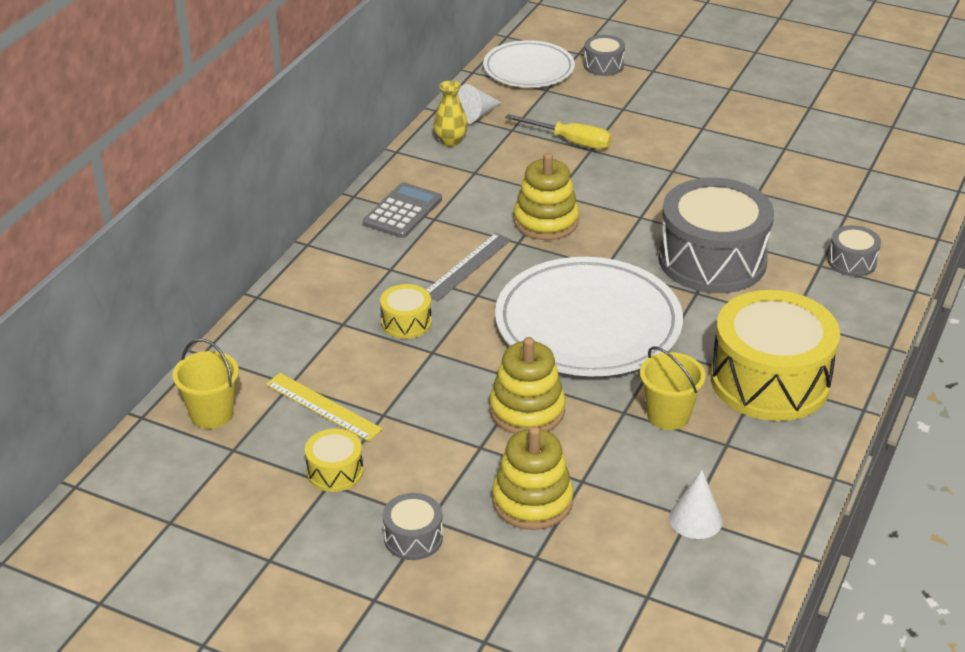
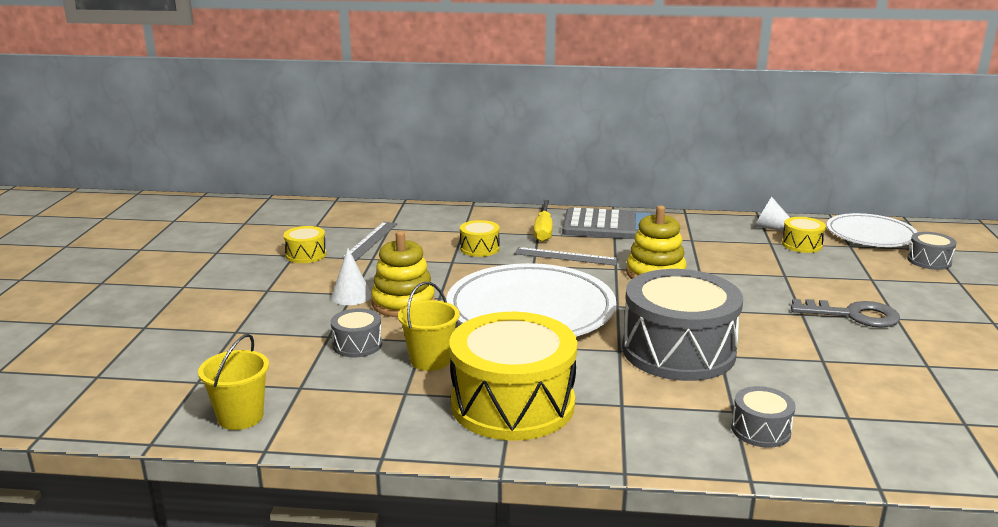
camera: 70 degrees right, 15 degrees down
yellow bucket [173,339,239,429] -> yellow bucket moved to [198,334,269,430]
yellow ruler [265,373,383,441] -> grey ruler [341,222,397,261]
grey calculator [363,182,442,238] -> grey calculator [562,207,656,239], size x1.50
grey drum [383,493,443,560] -> grey drum moved to [331,308,382,358]
yellow vase [434,81,468,147] -> none
yellow stacking toy [492,426,573,530] -> none
yellow screwdriver [505,114,612,149] -> yellow screwdriver moved to [534,200,553,242]
white cone [669,470,723,539] -> white cone moved to [331,248,372,305]
none -> yellow drum [782,217,826,253]
none -> grey key [791,299,900,328]

